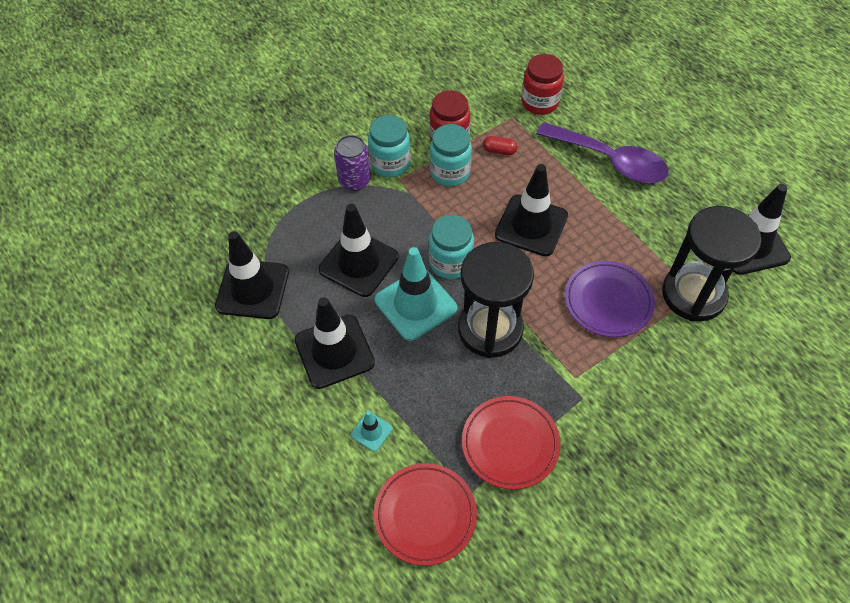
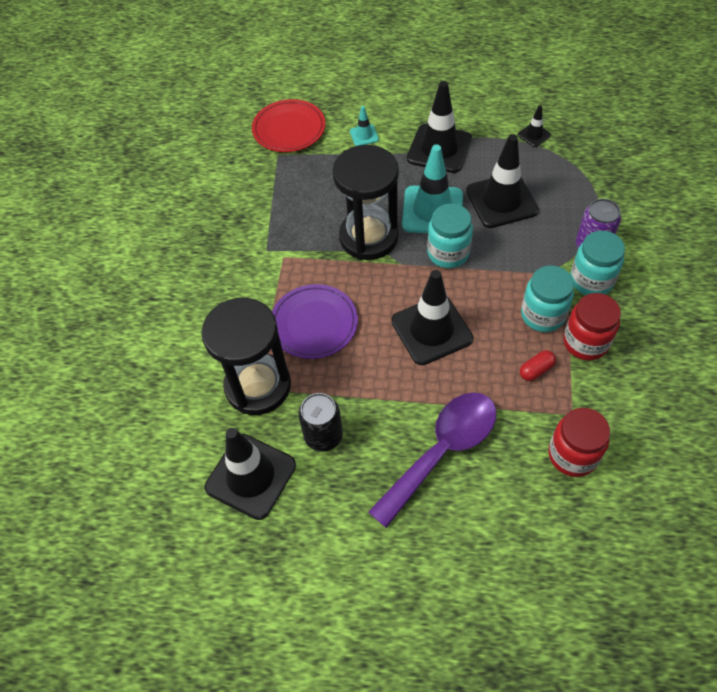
camera: 135 degrees right, 0 degrees up
black traffic cone [215,231,289,319] -> black traffic cone [518,105,551,147], size x0.46
red plate [462,396,560,489] -> none
purple spoon [536,122,669,183] -> purple spoon turned 150 degrees clockwise [368,392,496,528]
none -> black can [298,393,343,452]

